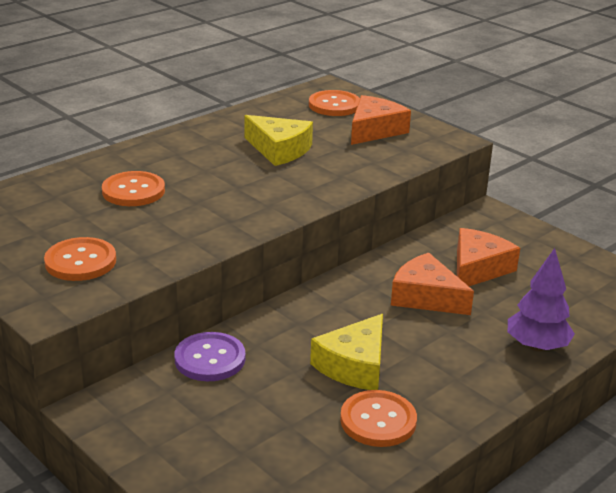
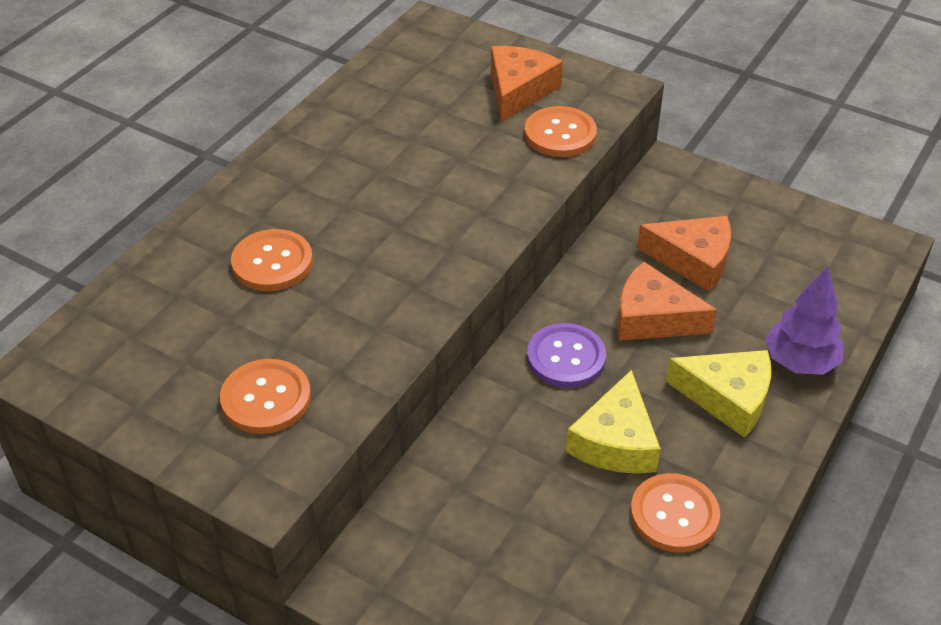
camera: 15 degrees left, 15 degrees up
purple button [174,332,245,381] -> purple button moved to [527,323,606,388]
yellow cheese [245,115,313,166] -> yellow cheese moved to [666,350,771,438]
orange button [309,90,360,116] -> orange button moved to [524,106,597,157]
orange cheese [457,228,520,286] -> orange cheese turned 90 degrees clockwise [637,216,731,292]

